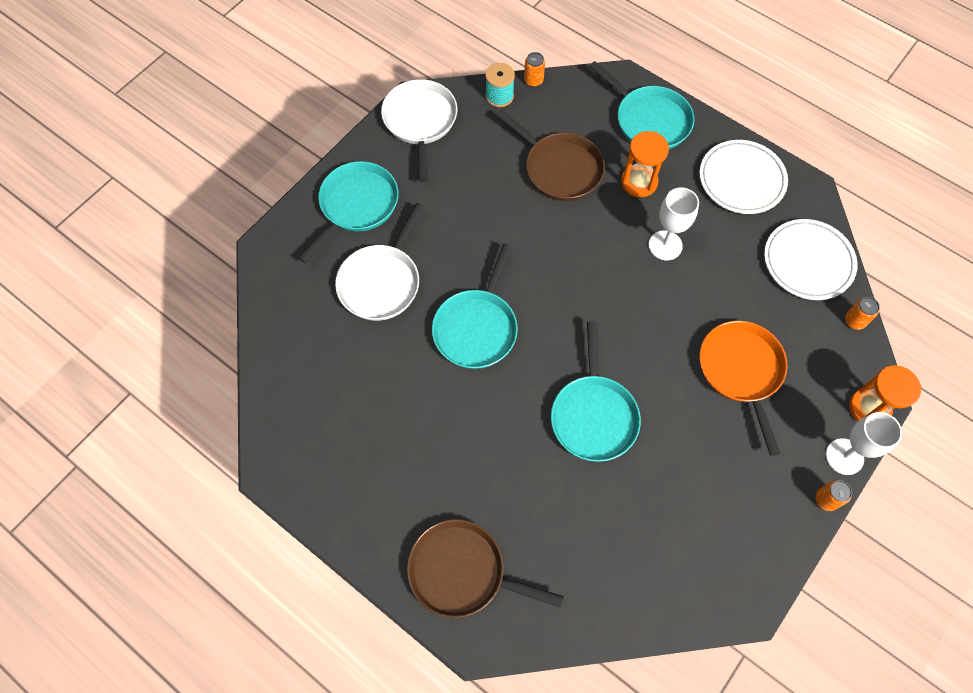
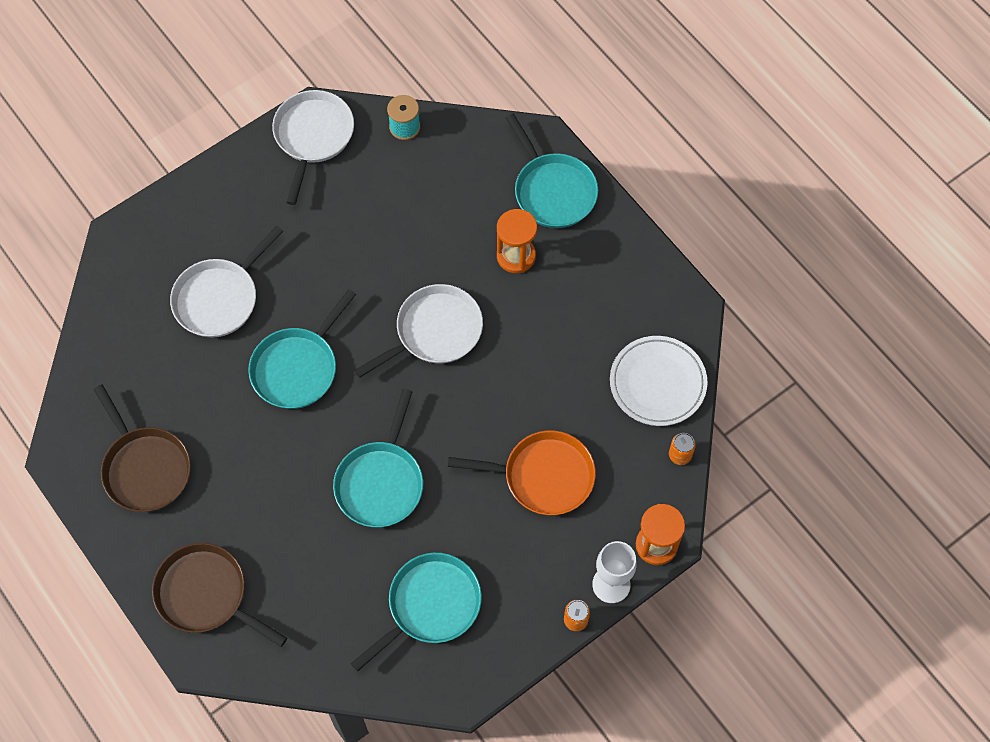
camera: 15 degrees right, 0 degrees up
turquoise pan [298,161,399,263] -> turquoise pan moved to [351,553,482,671]
brown pan [496,110,605,201] -> brown pan moved to [93,384,191,512]
orange can [524,52,545,87] -> none
white goblet [649,188,699,260] -> none
white plate [699,140,788,214] -> none
orange pan [700,321,787,456] -> orange pan turned 90 degrees clockwise [448,430,596,515]
none -> white pan [354,284,483,378]

